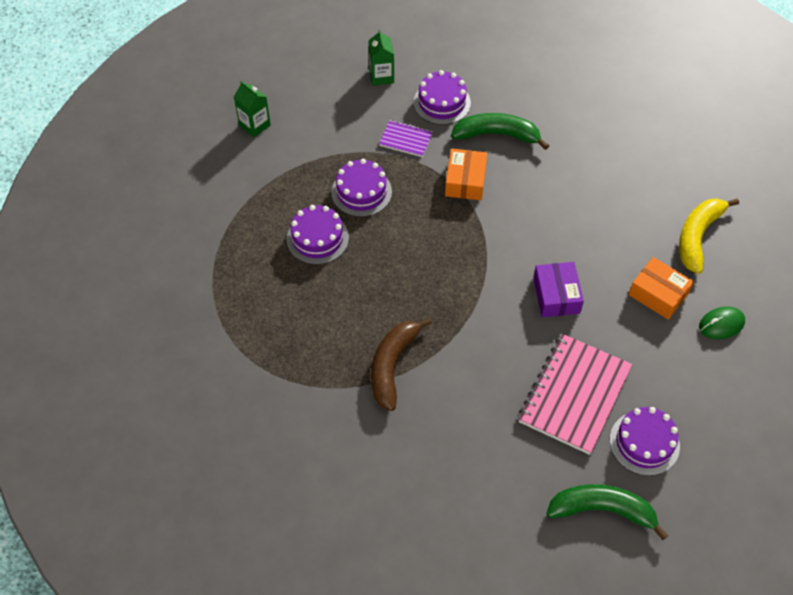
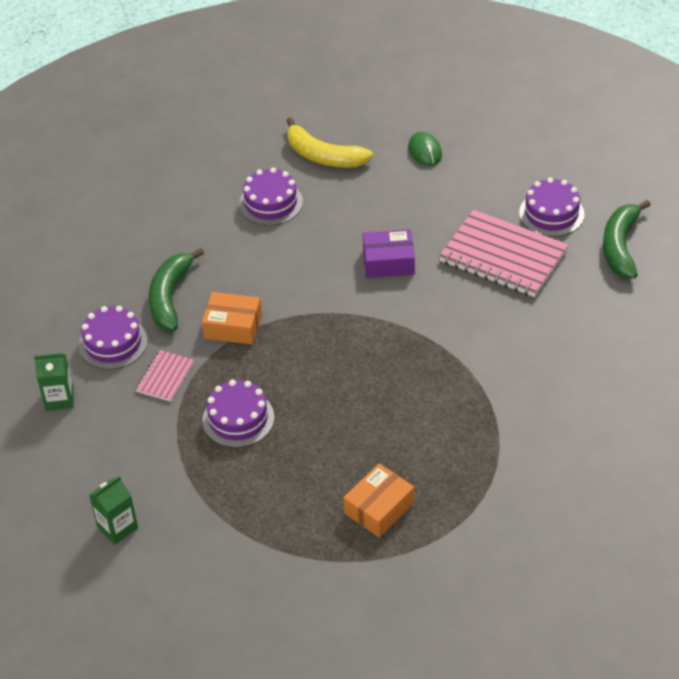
camera: 85 degrees left, 10 degrees down
purple cake [287,205,349,265] -> purple cake moved to [239,168,303,226]
brown banana [371,318,432,411] -> none
purple notebook [379,120,433,157] -> pink notebook [135,350,194,402]
orange box [628,257,694,320] -> orange box moved to [343,463,414,537]

